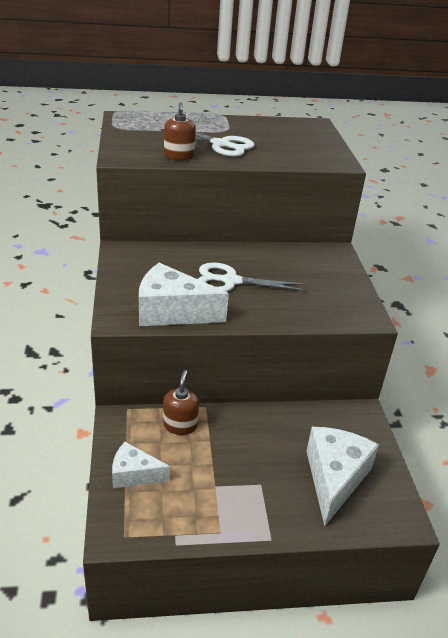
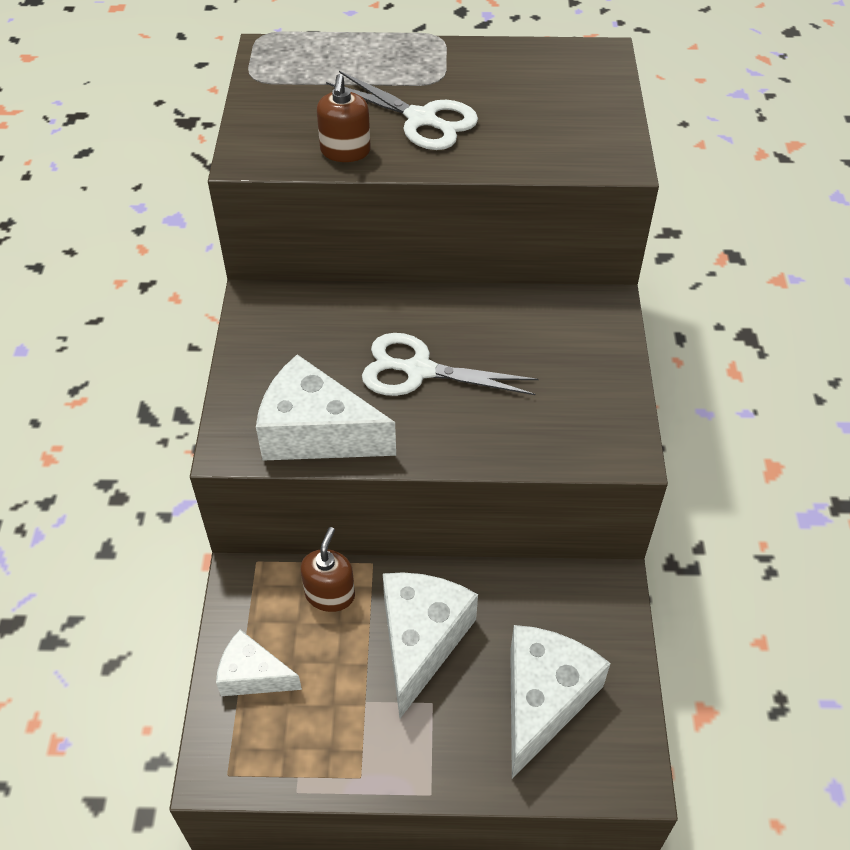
camera: 10 degrees right, 15 degrees up
none -> white cheese [383,572,478,718]

